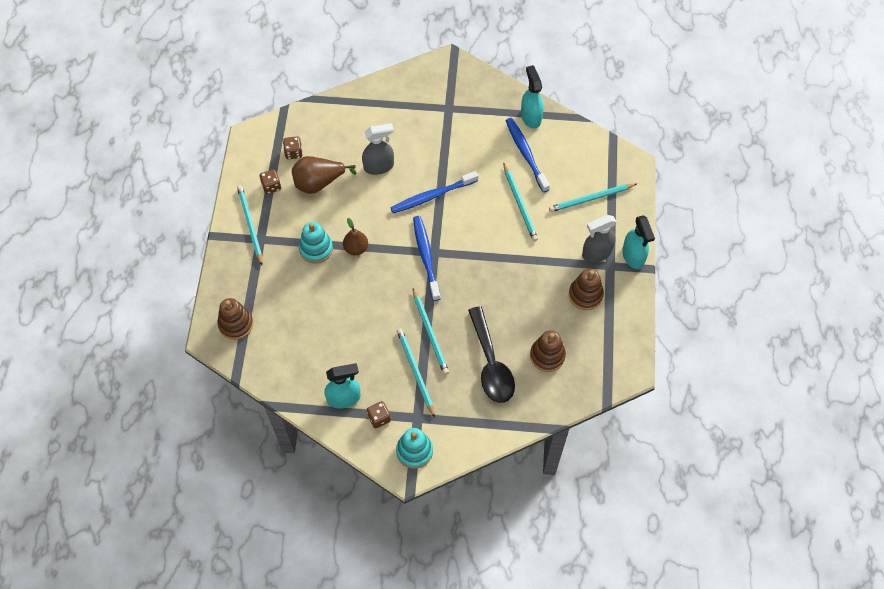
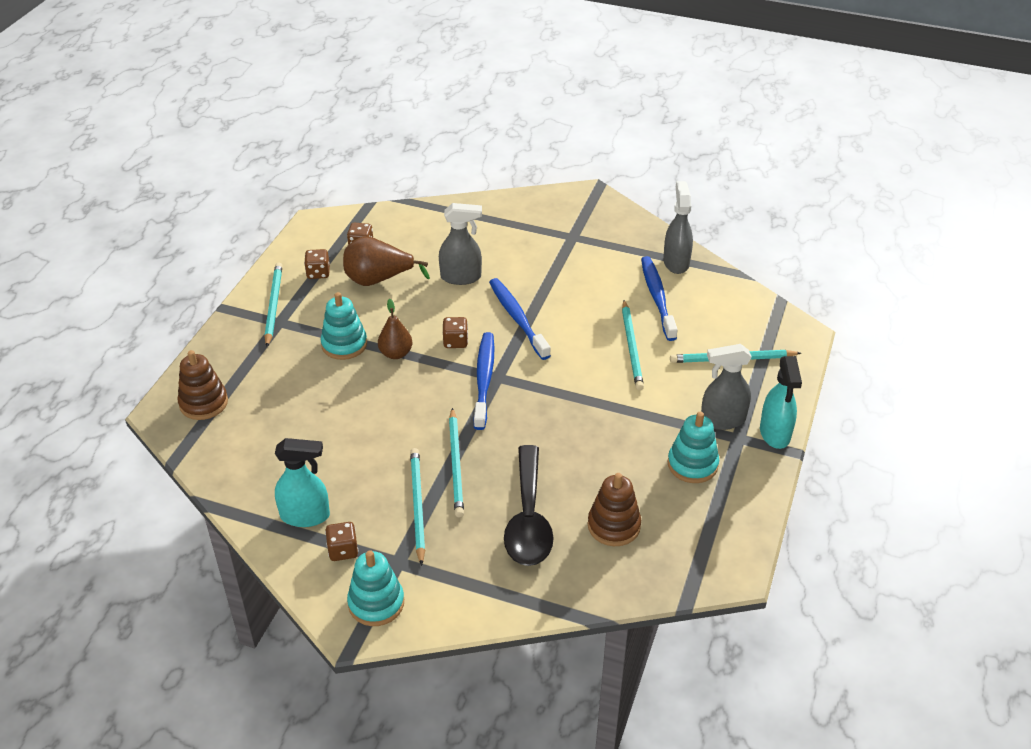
camera: 15 degrees right, 20 degrees down
blue toothbrush [390,171,478,214] -> blue toothbrush turned 75 degrees clockwise [489,278,551,360]
turquoise spray bottle [521,65,544,129] -> grey spray bottle [663,181,693,274]
brown stacking toy [569,269,604,310] -> turquoise stacking toy [667,412,719,483]
none -> brown dice [443,317,468,348]

